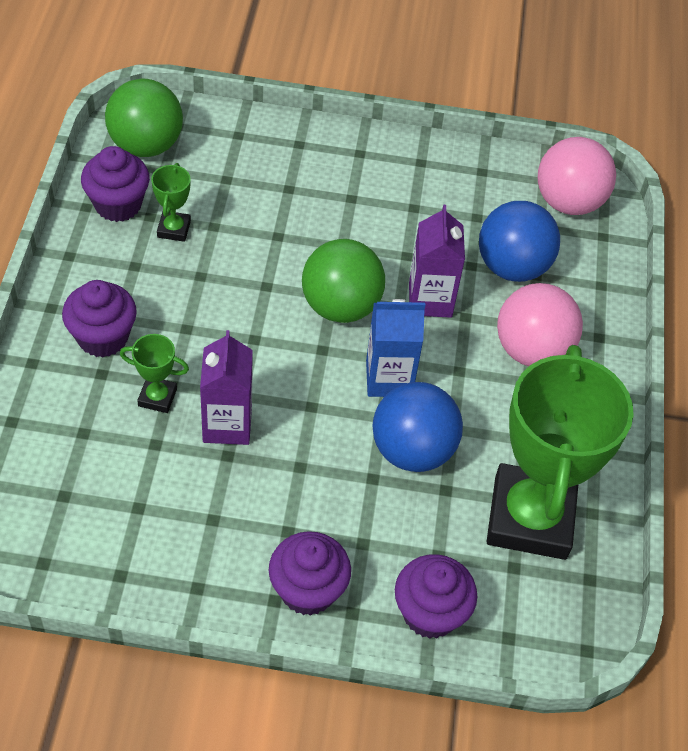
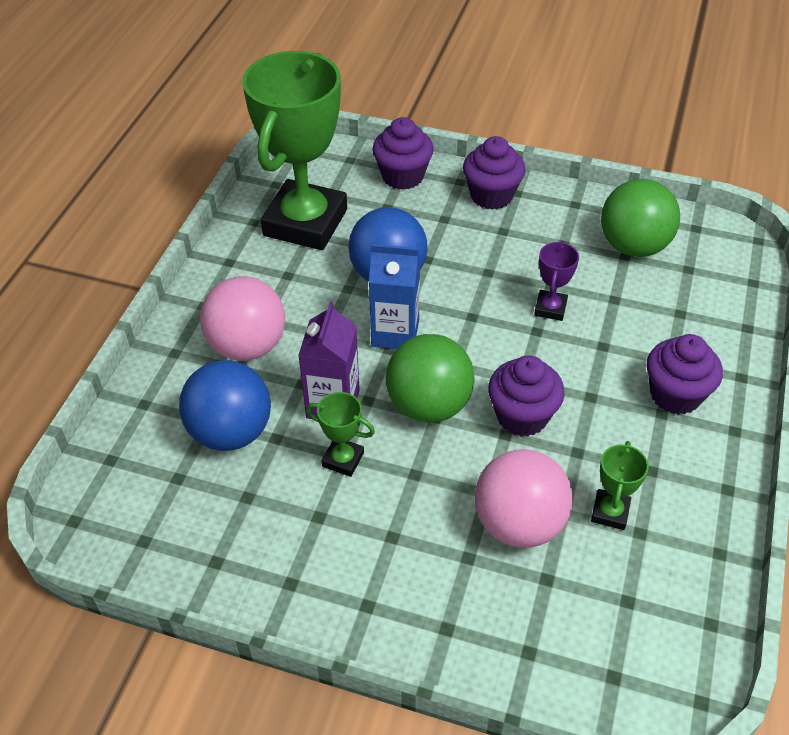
camera: 165 degrees left, 5 degrees down
purple cupcake [81,146,150,222] -> purple cupcake moved to [488,355,565,437]
green ball [105,79,183,157] -> green ball moved to [601,179,680,257]
green trophy [120,334,189,413] -> green trophy moved to [306,392,375,477]
purple carton [200,330,253,445] -> purple trophy [534,241,579,321]
pink ball [538,137,616,215] -> pink ball moved to [475,449,573,548]

